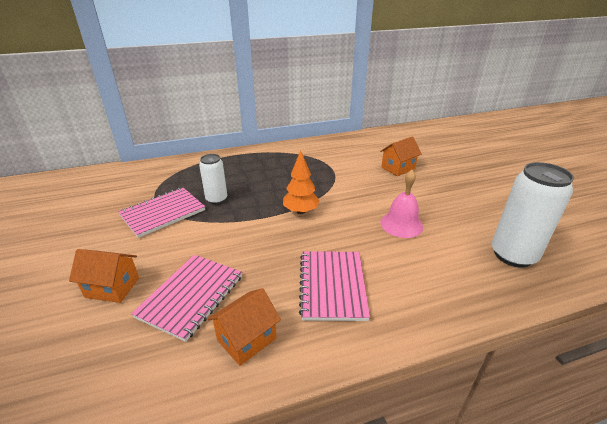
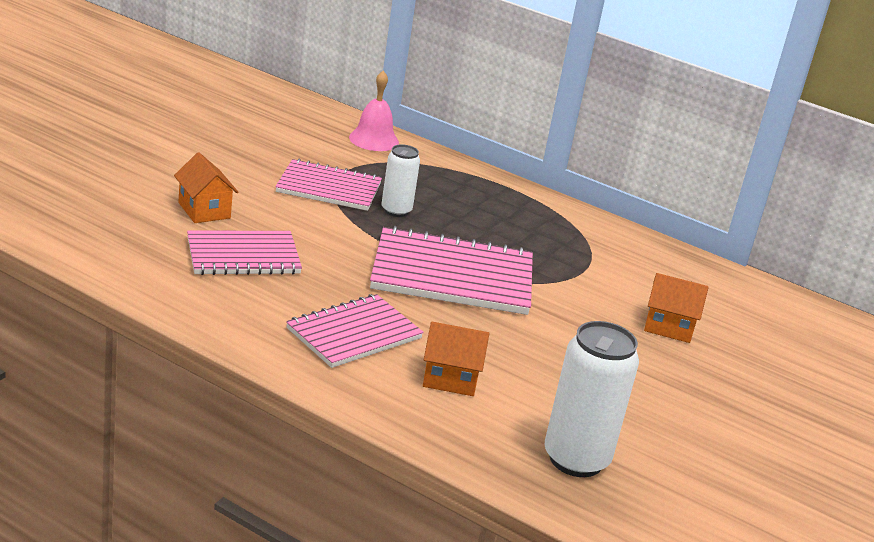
camera: 45 degrees right, 5 degrees down
orange house [207,288,281,366] -> orange house moved to [423,322,490,396]
orange tree [283,150,320,214] -> pink notebook [370,226,533,315]
pink bell [380,170,423,238] -> pink bell moved to [349,70,399,151]

